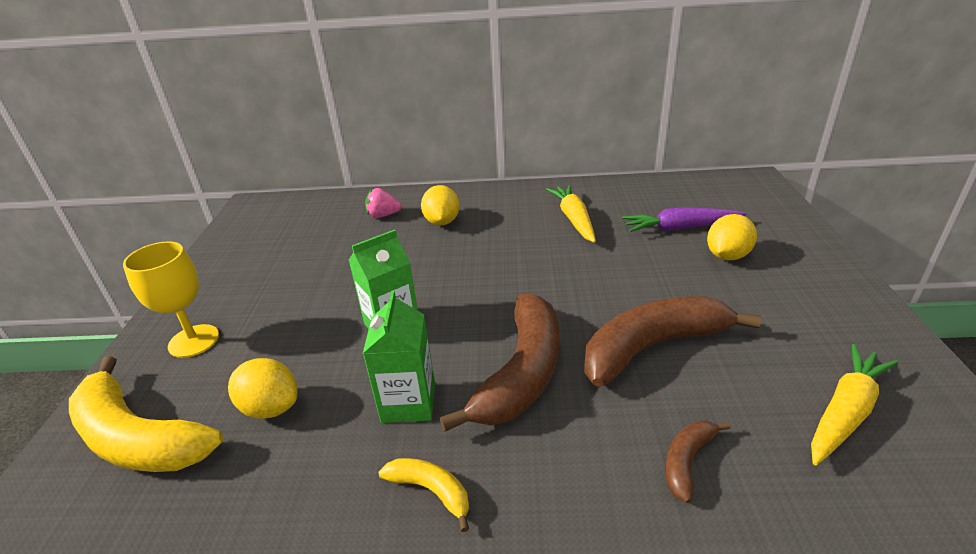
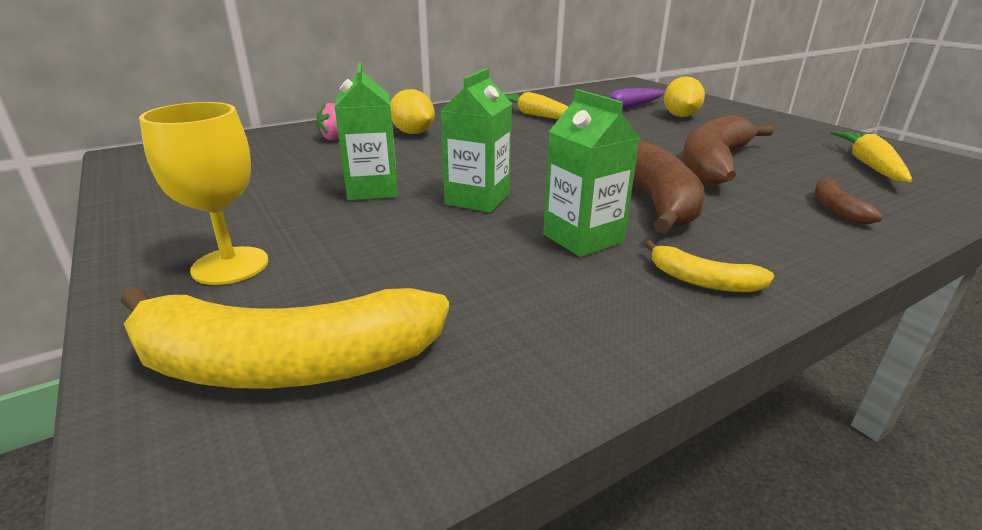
camera: 35 degrees left, 5 degrees down
yellow lemon [228,358,297,419] -> none
yellow banana [378,458,469,532] -> yellow banana turned 150 degrees counterclockwise [645,240,774,292]
none -> green carton [334,63,398,201]

